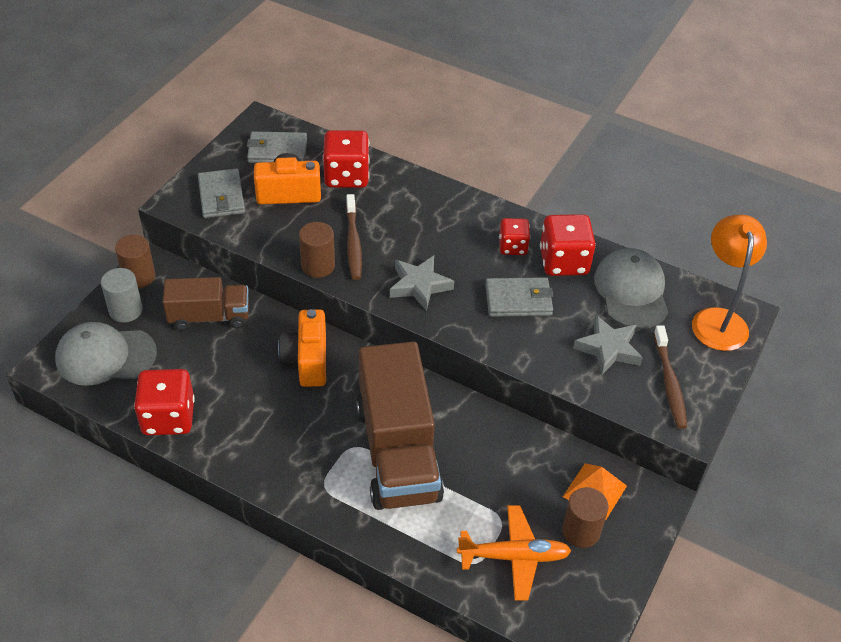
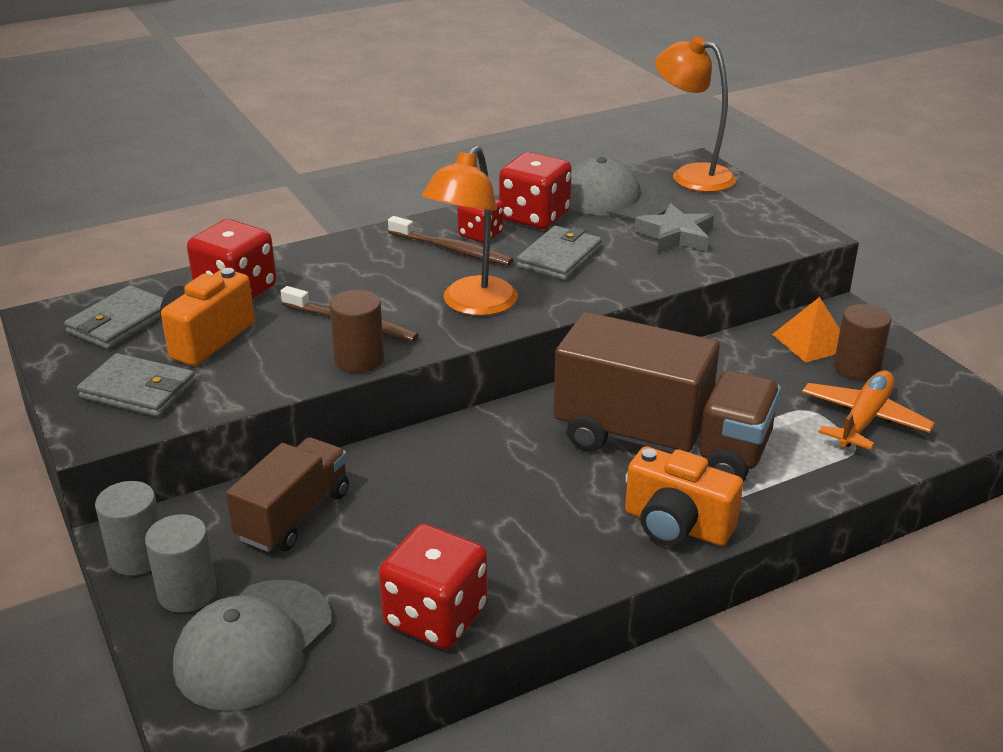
camera: 55 degrees left, 15 degrees down
brown cylinder [115,235,155,288] -> grey cylinder [95,481,160,576]
orange camera [278,309,326,387] -> orange camera moved to [625,446,743,546]
grey star [390,256,454,311] -> orange lamp [422,145,518,316]
brown toothbrush [654,325,687,429] -> brown toothbrush moved to [388,216,513,266]

